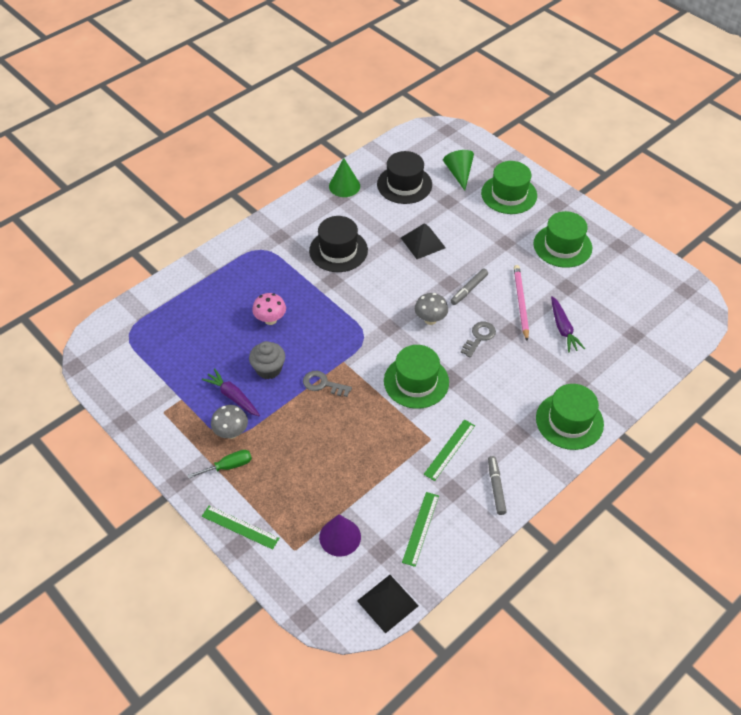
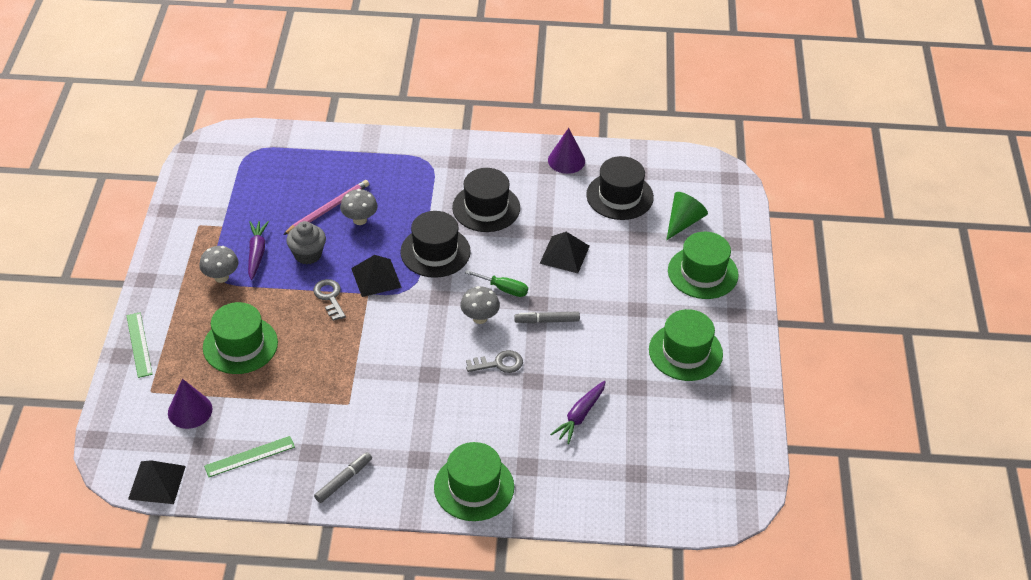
camera: 45 degrees right, 5 degrees down
green screwdriver [188,450,252,478] -> green screwdriver moved to [465,270,528,297]
pink mushroom [252,293,286,325] -> grey mushroom [340,189,378,225]
green cone [329,158,360,197] -> purple cone [548,128,585,174]
green hat [384,345,449,409] -> green hat moved to [203,302,278,374]
green ruler [424,419,475,481] -> none
pink pencil [514,265,529,341] -> pink pencil moved to [283,180,369,235]
none -> black pyramid [351,255,402,297]
none -> black hat [400,211,471,278]

